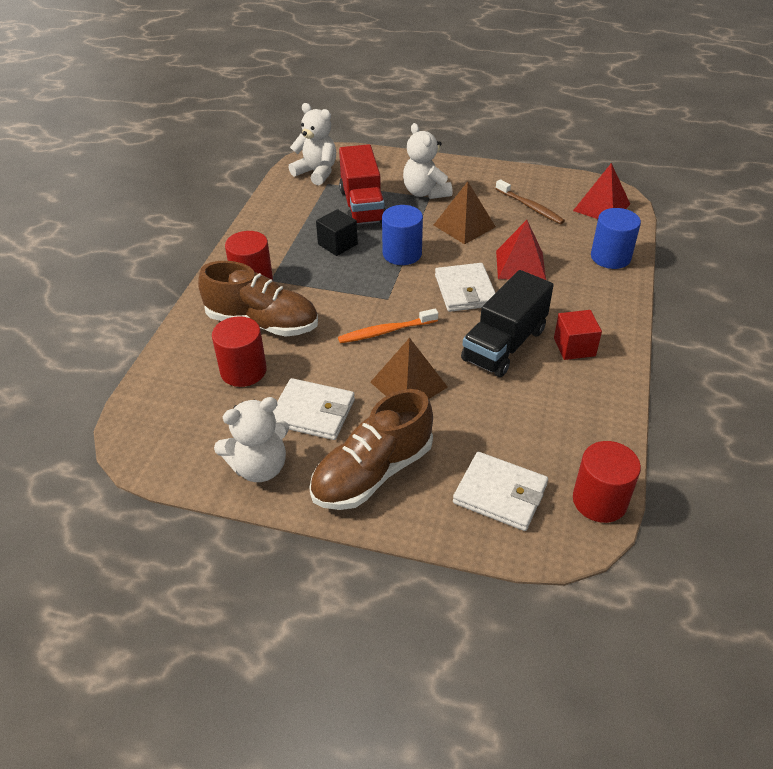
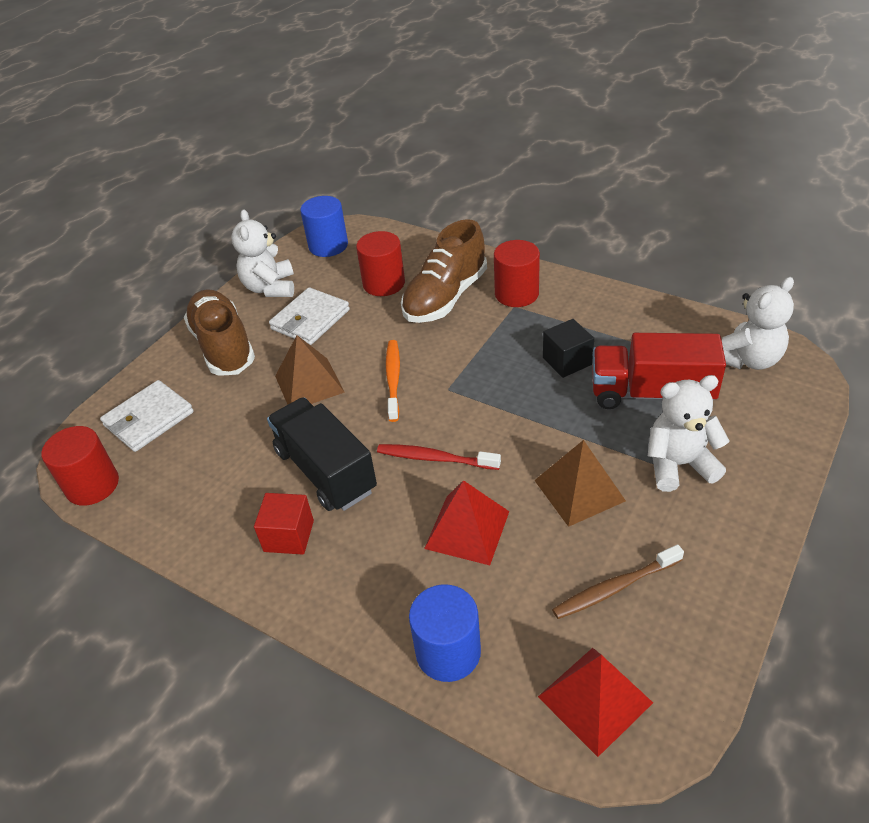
camera: 110 degrees right, 0 degrees up
blue cylinder [382,205,423,265] -> blue cylinder moved to [300,196,348,257]
white wallet [435,263,495,312] -> red toothbrush [377,444,501,470]

